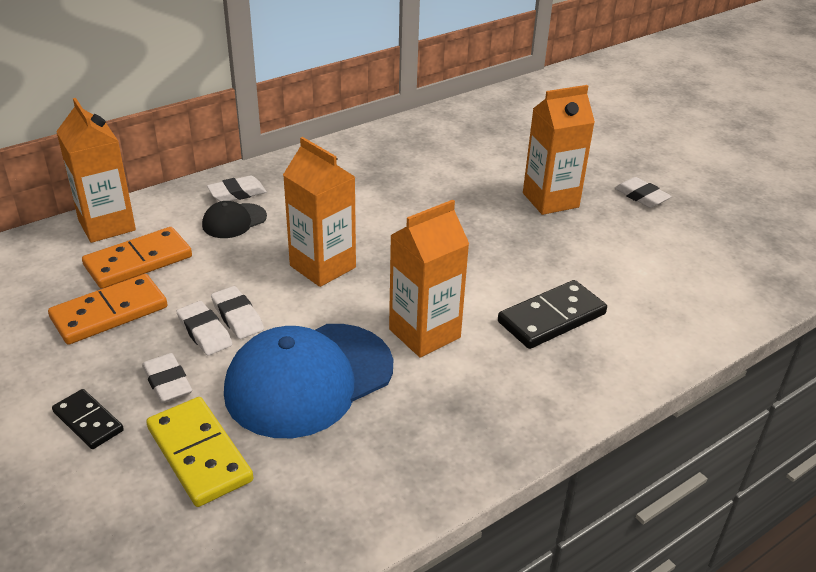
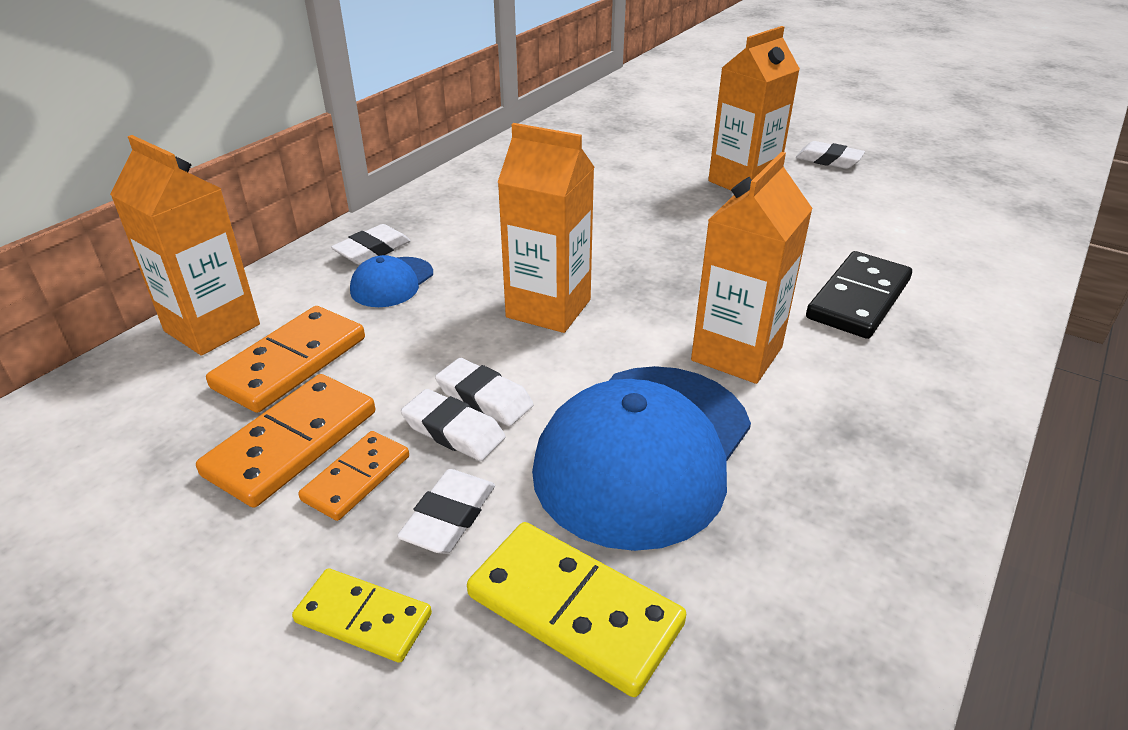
camera: 20 degrees left, 0 degrees up
black domino [52,389,124,449] -> yellow domino [292,568,432,663]
white eraser [142,353,192,403] -> white eraser turned 75 degrees clockwise [397,469,495,554]
black cap [202,201,267,238] -> blue cap [350,255,433,307]
none -> orange domino [298,431,409,521]

